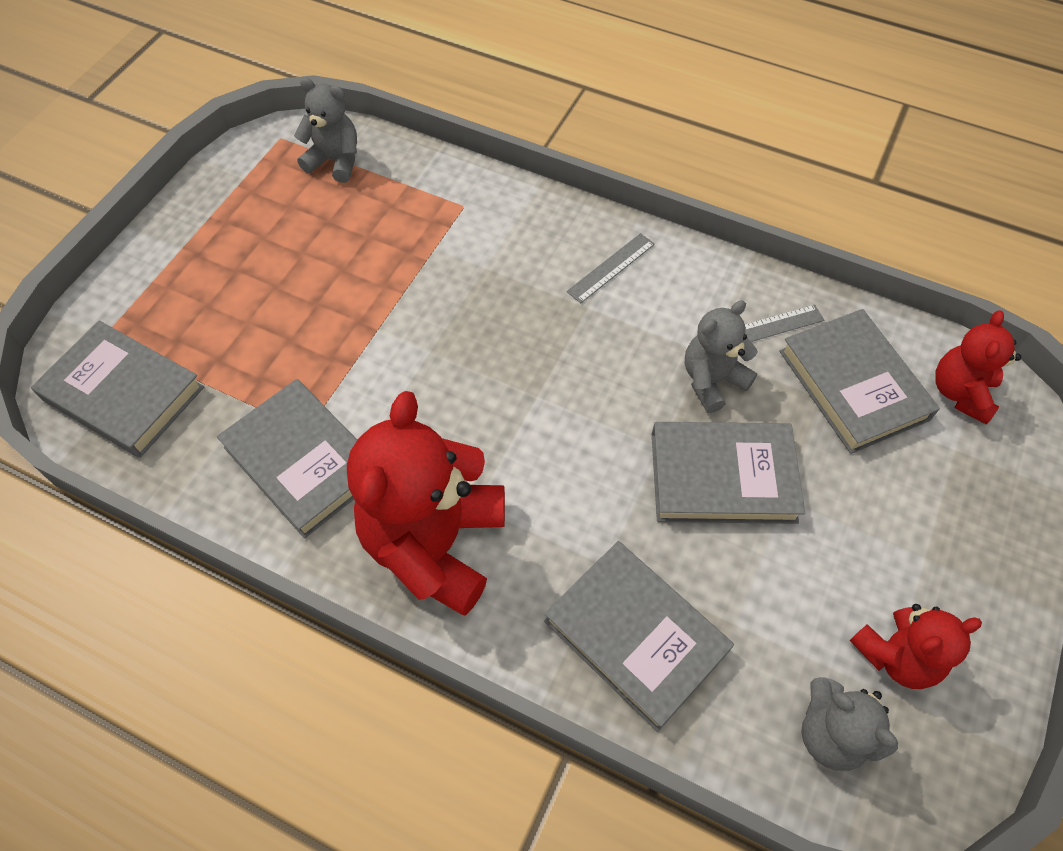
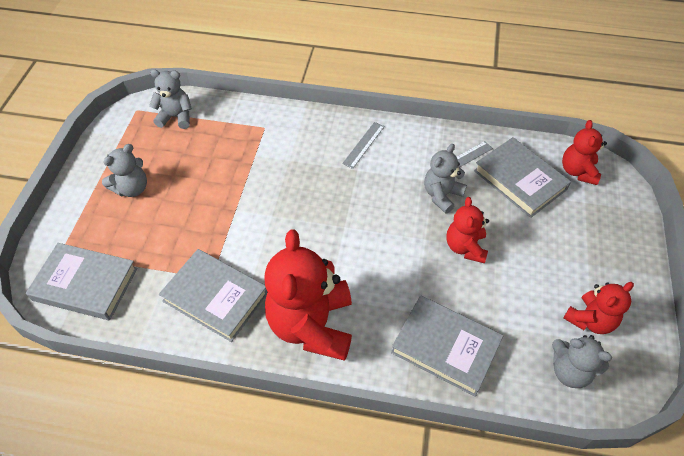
camera: 15 degrees left, 5 degrees down
grey book [652,422,805,524] -> red teddy bear [446,197,489,263]
none -> grey teddy bear [102,144,147,197]

